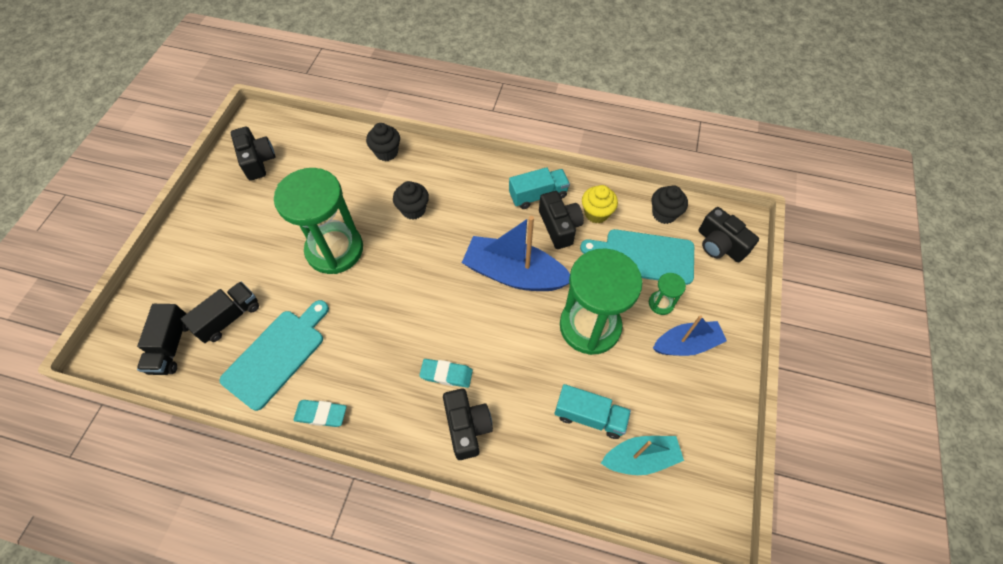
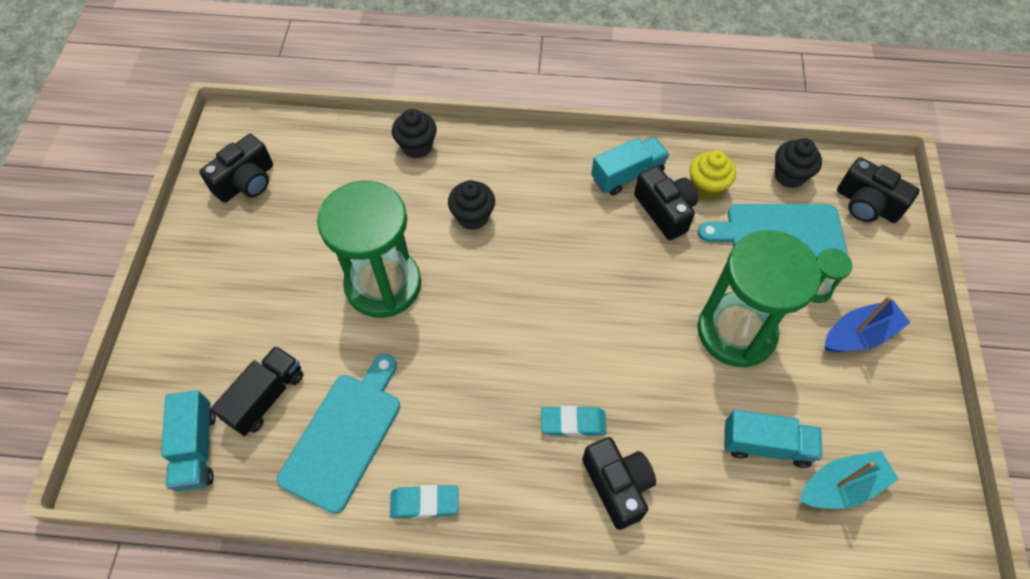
camera: 10 degrees left, 0 degrees up
black truck [137,304,189,375] -> turquoise truck [161,390,216,491]
black camera [231,127,275,181] -> black camera turned 75 degrees clockwise [199,134,273,203]
blue boat [462,216,570,291] -> none

